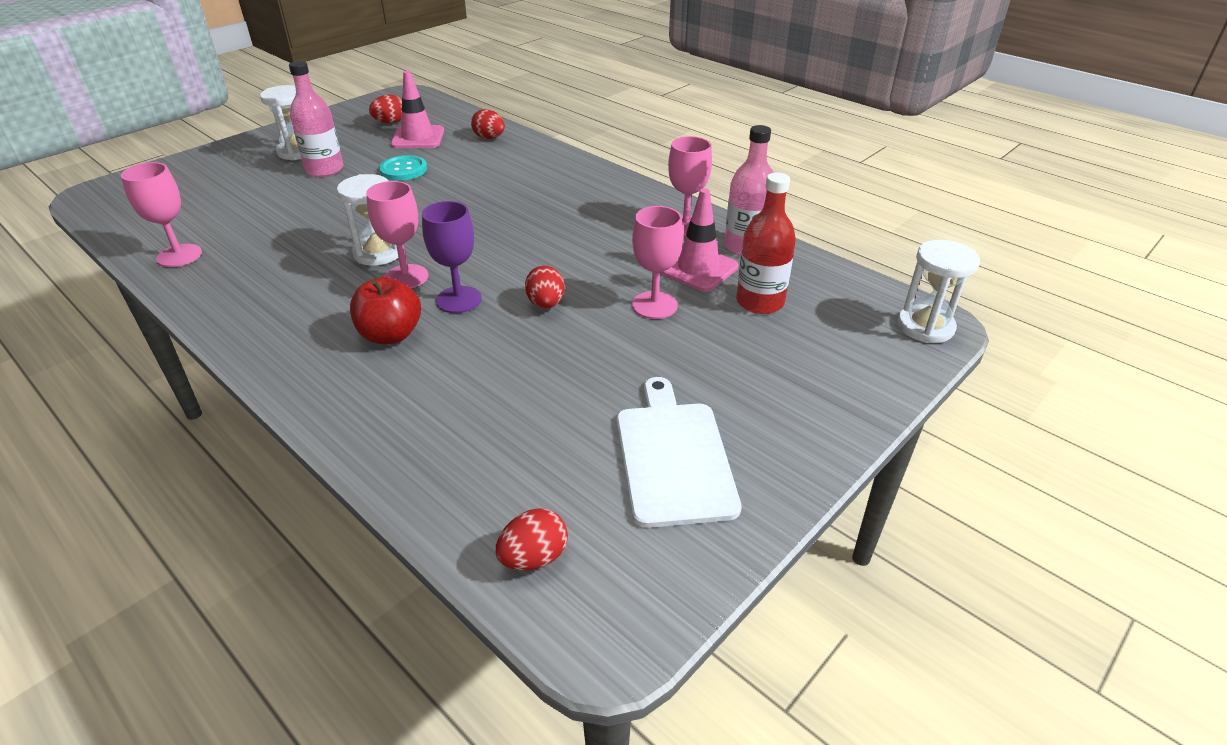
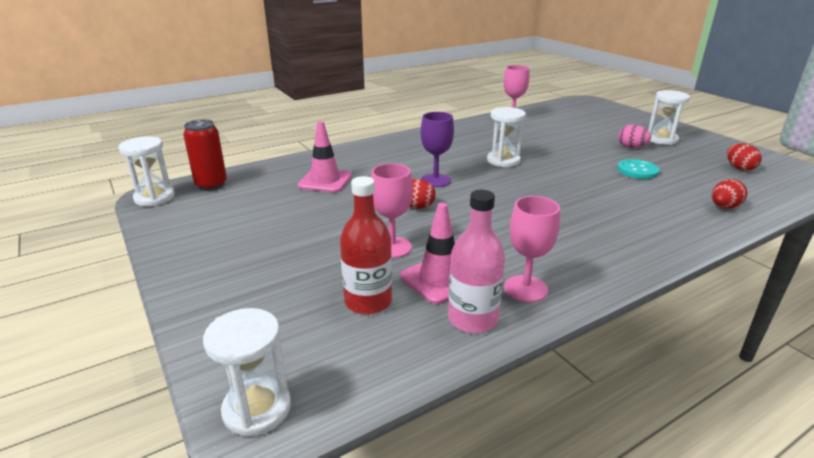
camera: 105 degrees right, 10 degrees down
pink bottle [289,61,344,177] -> pink egg [618,124,651,148]
red apple [350,277,421,344] -> none
pink goblet [366,181,429,288] -> none
pink traffic cone [390,71,444,148] -> pink traffic cone moved to [297,121,352,192]
red egg [496,508,568,571] -> red can [183,119,227,191]
white cutting board [617,377,741,528] -> none
none -> white hourglass [118,137,175,206]

